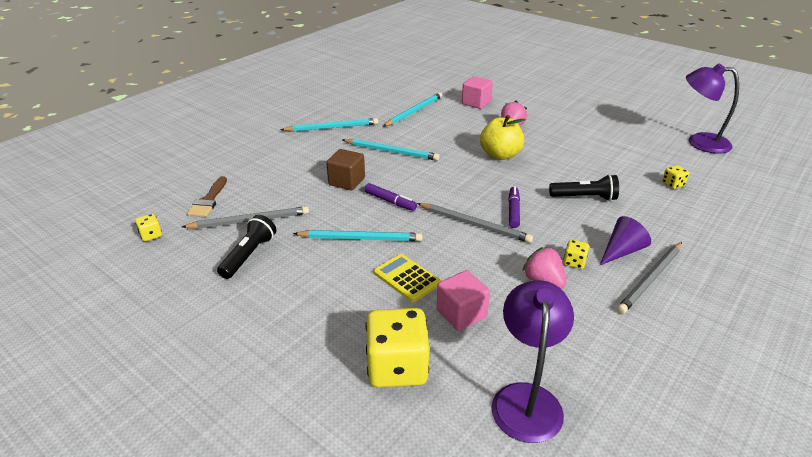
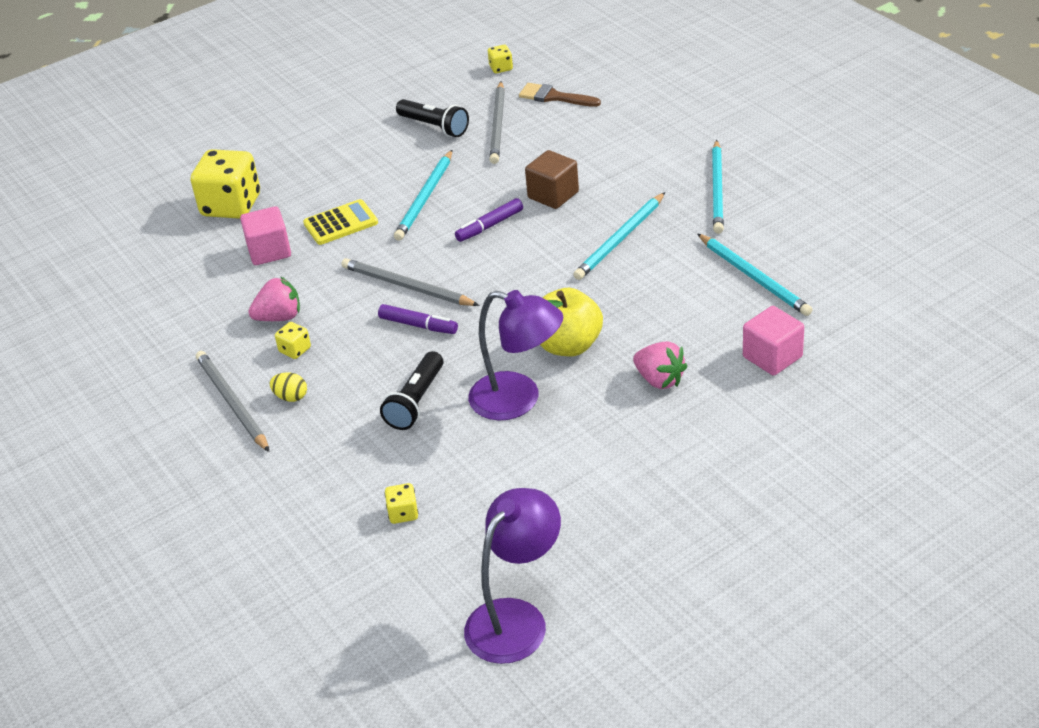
camera: 110 degrees right, 5 degrees up
grey pencil [417,203,533,243] -> grey pencil turned 75 degrees clockwise [342,258,480,306]
purple lamp [491,280,574,443] -> purple lamp moved to [468,290,563,421]
purple cone [600,216,651,265] -> yellow egg [270,372,307,402]

